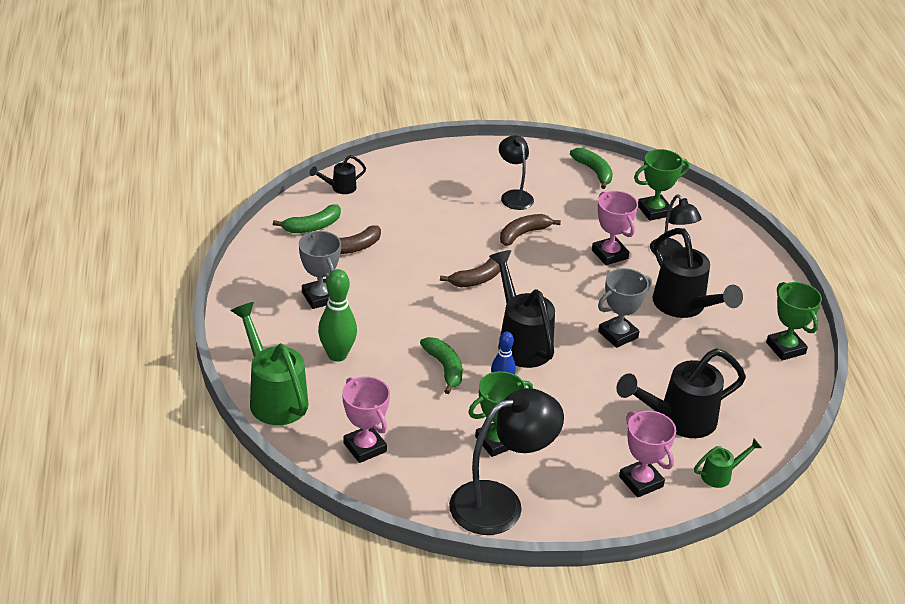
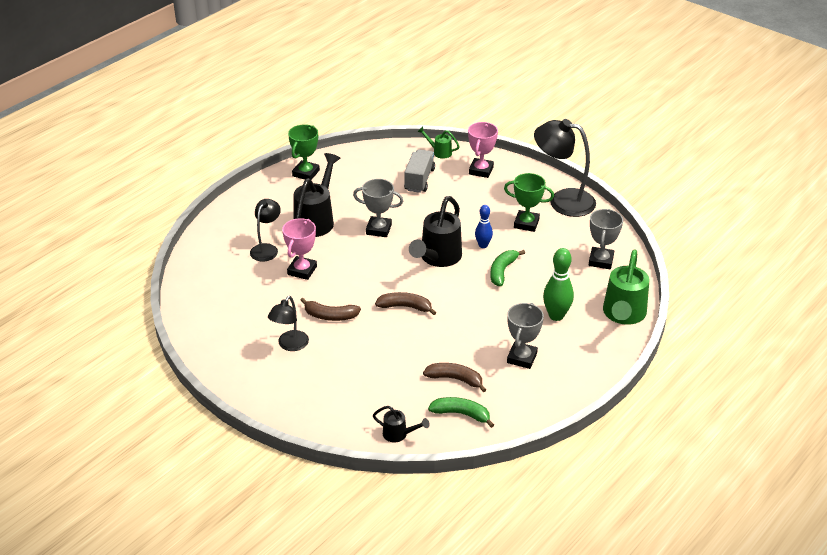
camera: 130 degrees left, 0 degrees up
pink trophy [342,376,390,463] -> grey trophy [589,209,623,269]
green banana [570,148,613,189] -> none
black watering can [616,348,746,438] -> grey truck [404,149,435,193]
green trophy [634,149,689,221] -> none

